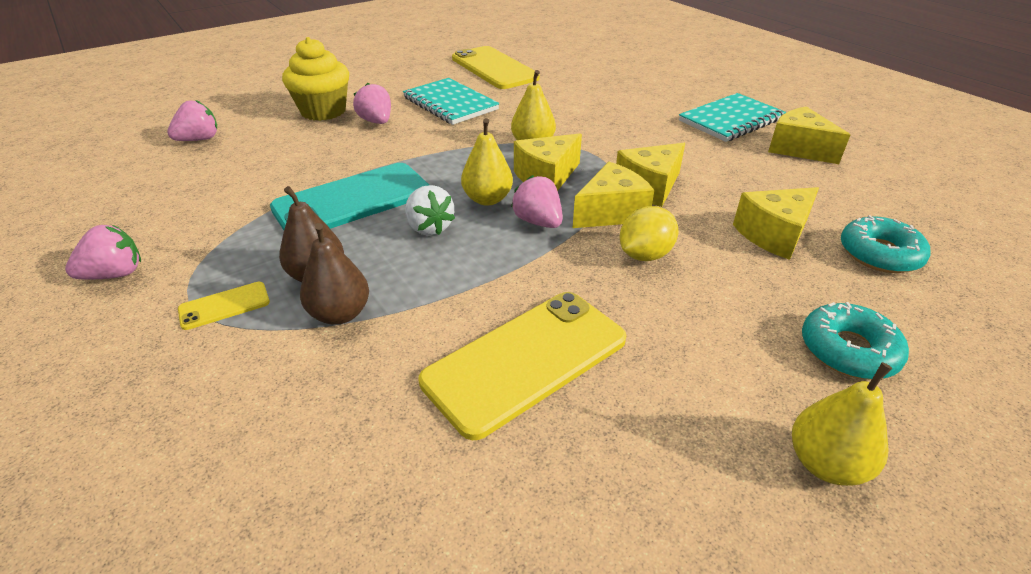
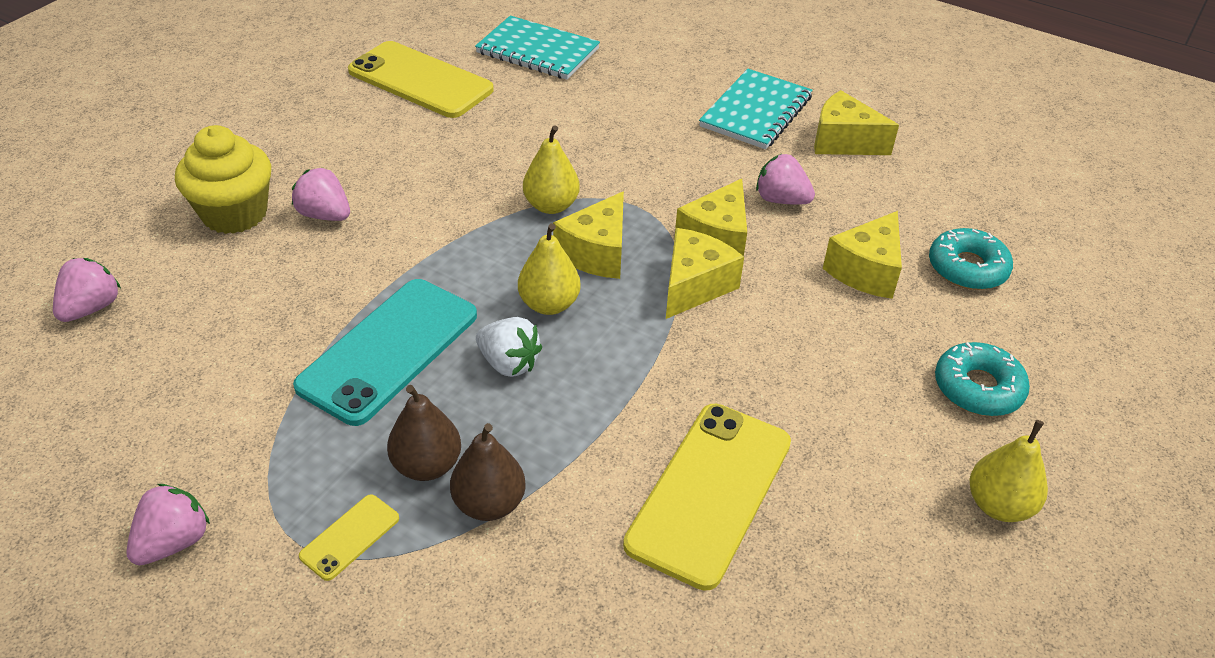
camera: 25 degrees left, 5 degrees up
turquoise notebook [403,78,499,125] -> turquoise notebook moved to [475,16,600,80]
pink strawberry [511,175,563,228] -> pink strawberry moved to [756,154,815,205]
yellow lemon [620,206,678,261] -> none

